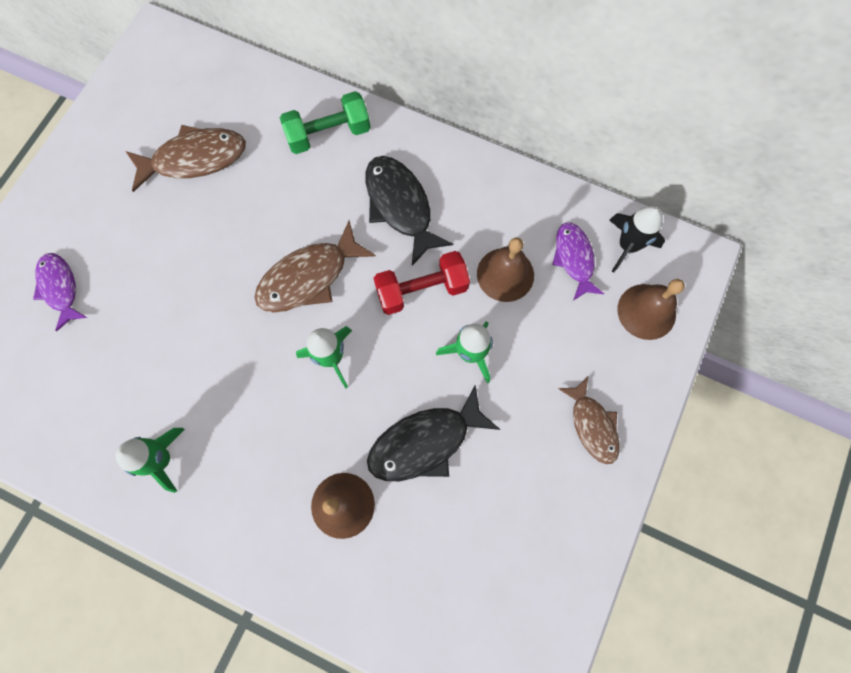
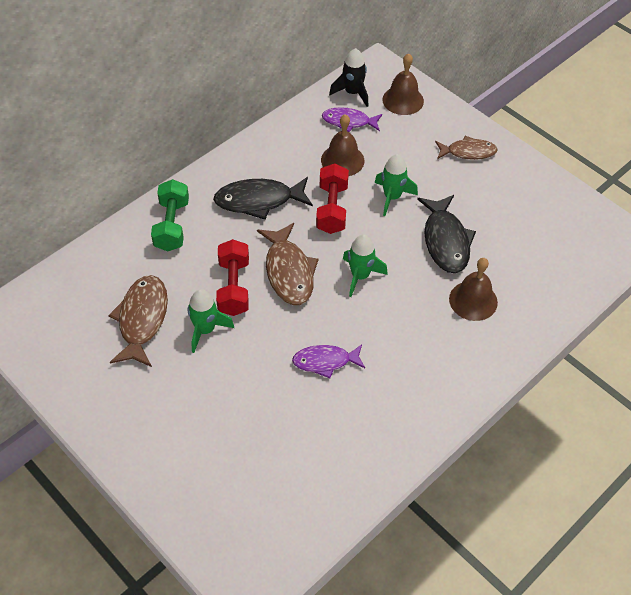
camera: 70 degrees left, 20 degrees down
purple fish [33,253,87,331] -> purple fish moved to [292,344,365,378]
green rocket [115,428,185,493] -> green rocket moved to [188,289,234,353]
none -> red dumbbell [216,239,249,316]

